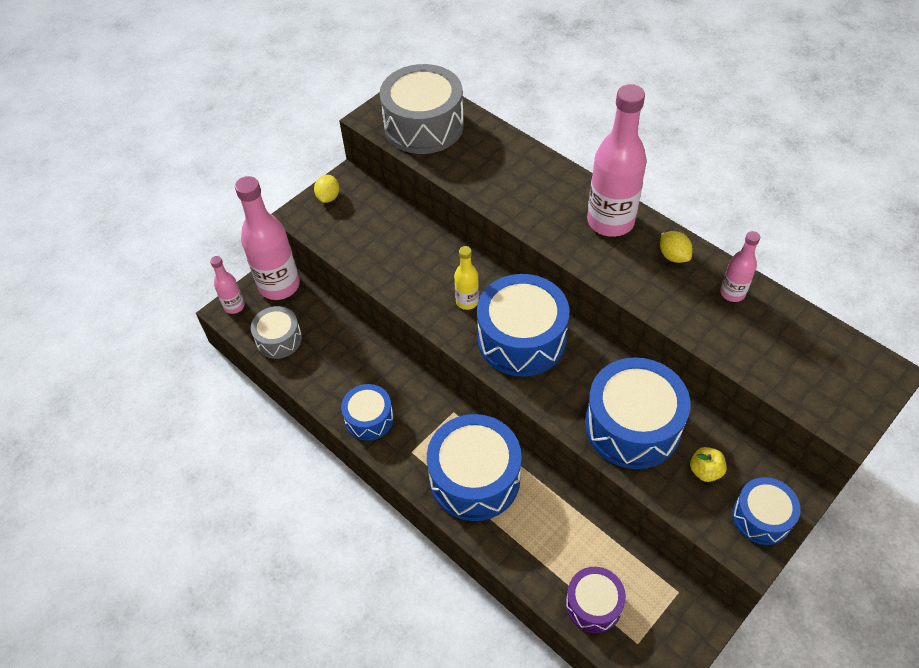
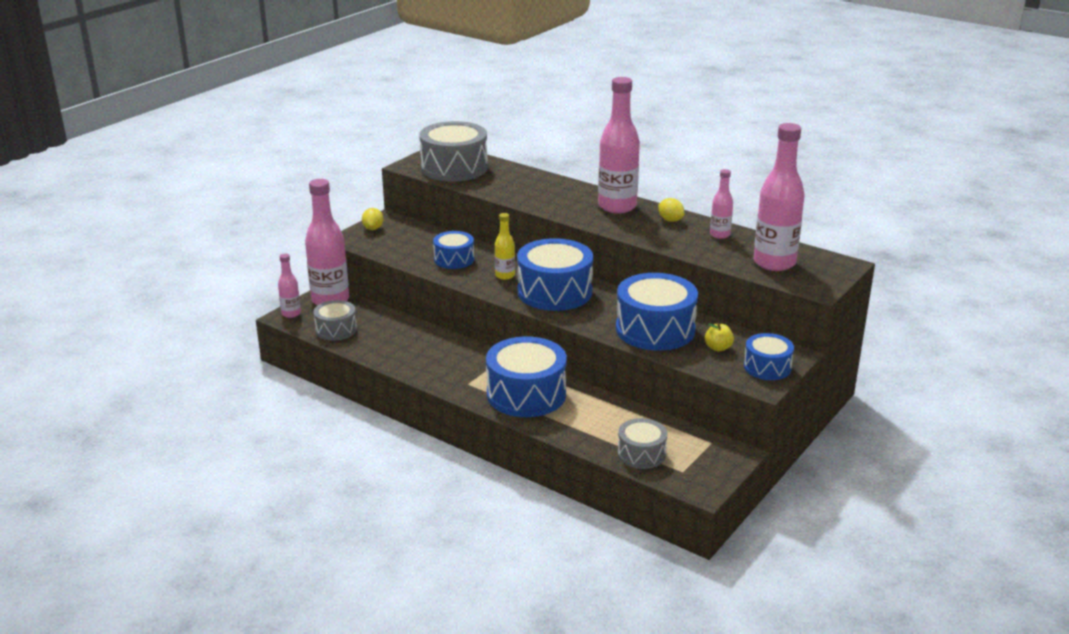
camera: 10 degrees left, 25 degrees down
blue drum [341,384,394,441] -> blue drum moved to [433,231,474,269]
purple drum [566,567,626,633] -> grey drum [618,418,667,469]
none -> pink bottle [753,123,805,271]

